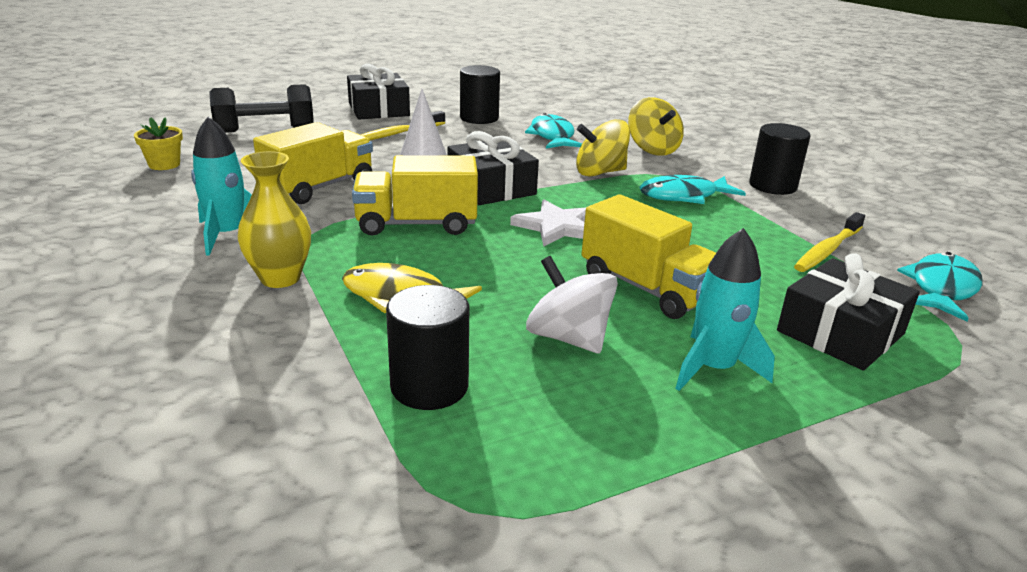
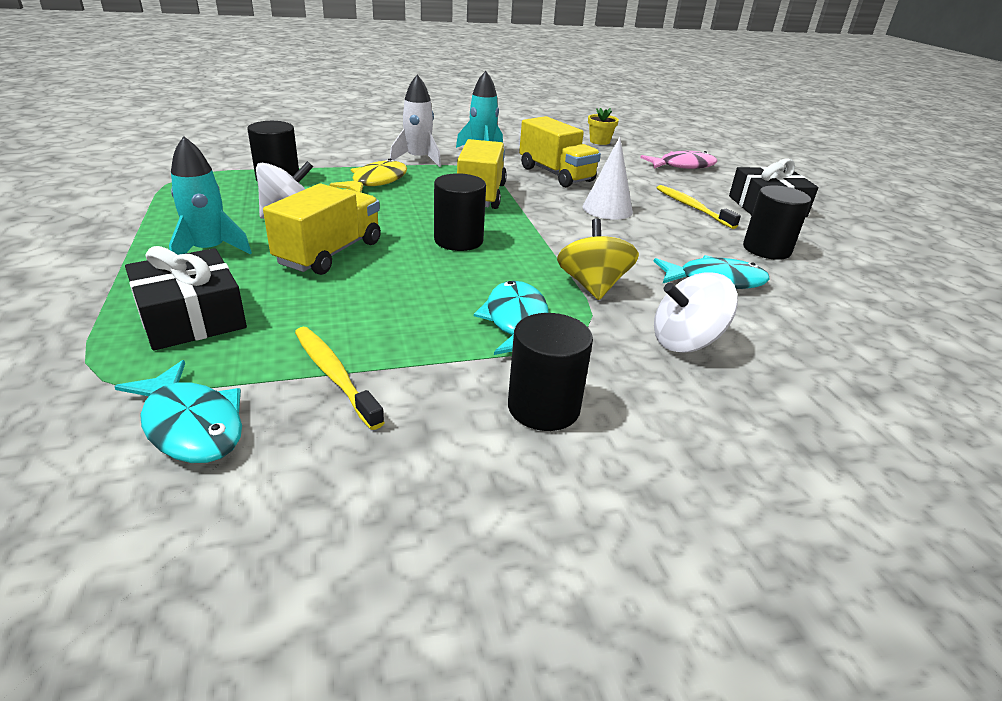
camera: 100 degrees right, 5 degrees up
black dumbbell [209,84,314,133] -> pink fish [640,151,717,169]
yellow vase [237,151,311,288] -> white rocket [390,75,441,167]
black gift [448,131,539,205] -> none
white star [510,199,587,247] -> black cylinder [434,173,486,251]
yellow truck [582,194,716,319] -> yellow truck turned 150 degrees clockwise [263,183,381,275]
yellow spinning top [628,97,684,155] -> white spinning top [654,272,738,353]

